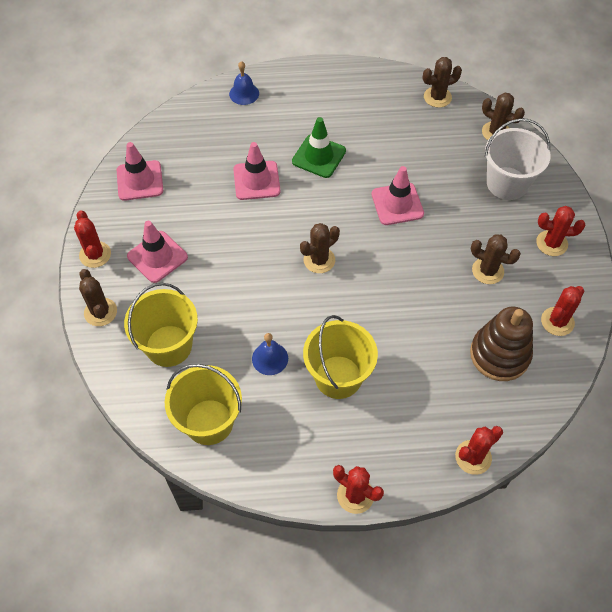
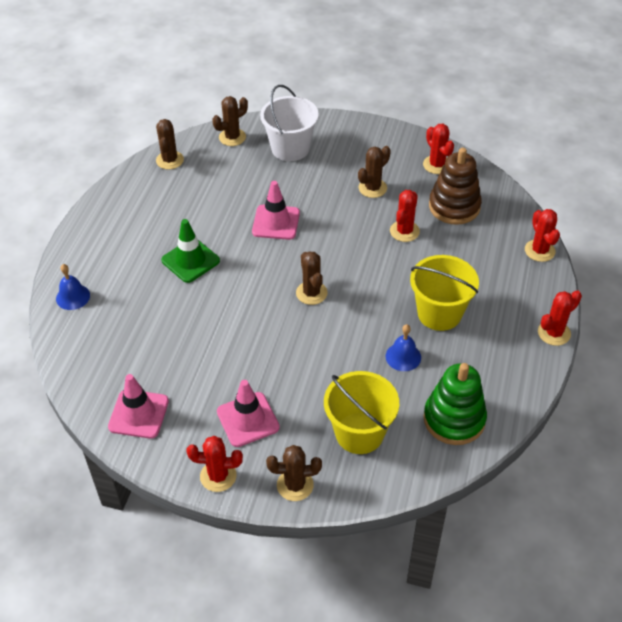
camera: 70 degrees left, 10 degrees down
yellow bucket [165,364,242,445] -> green stacking toy [423,363,487,445]
pink traffic cone [233,142,280,200] -> none
red cactus [536,206,586,256] -> red cactus moved to [390,190,420,242]

